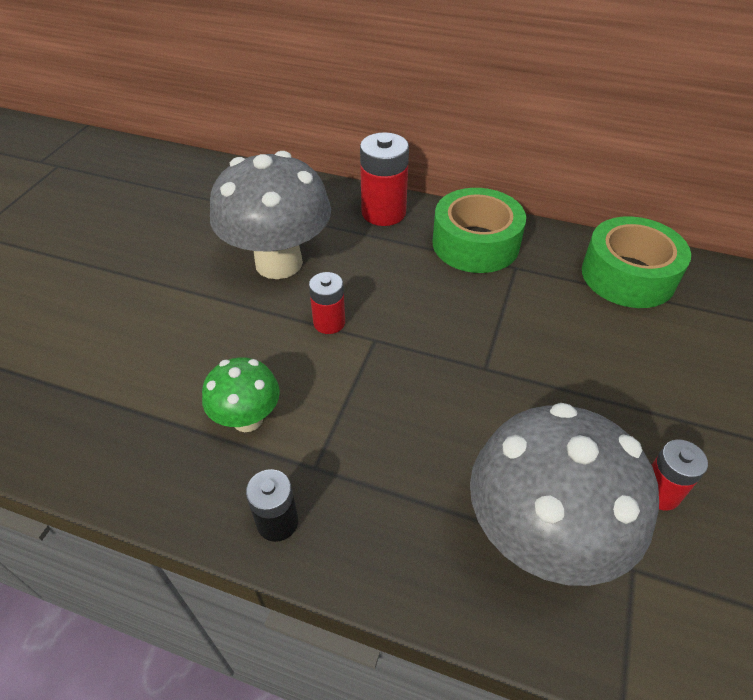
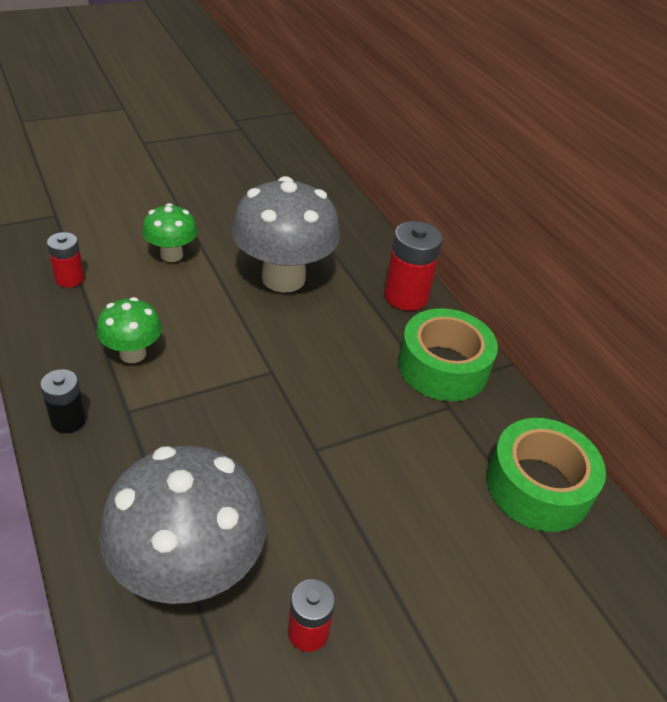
camera: 40 degrees right, 5 degrees down
red battery [309,272,345,334] -> red battery moved to [47,232,84,288]
none -> green mushroom [142,203,198,262]

